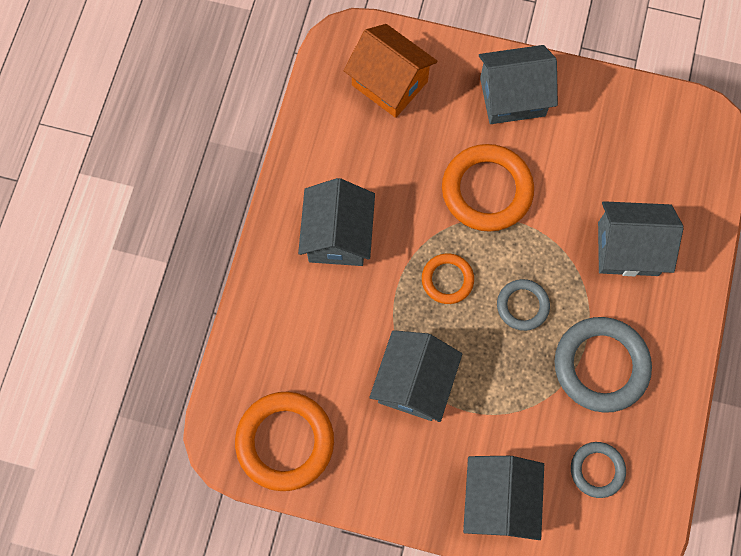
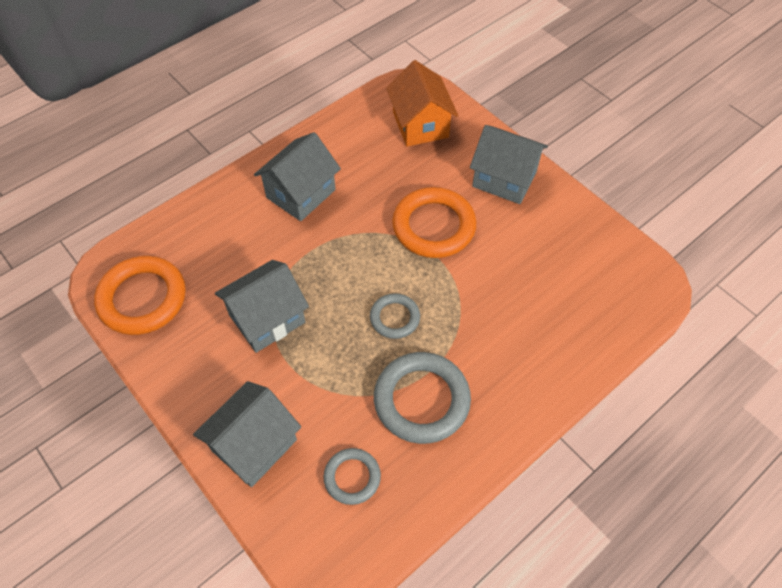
camera: 35 degrees right, 15 degrees down
orange ring [422,253,474,304] -> none
grey house [598,201,683,276] -> none

